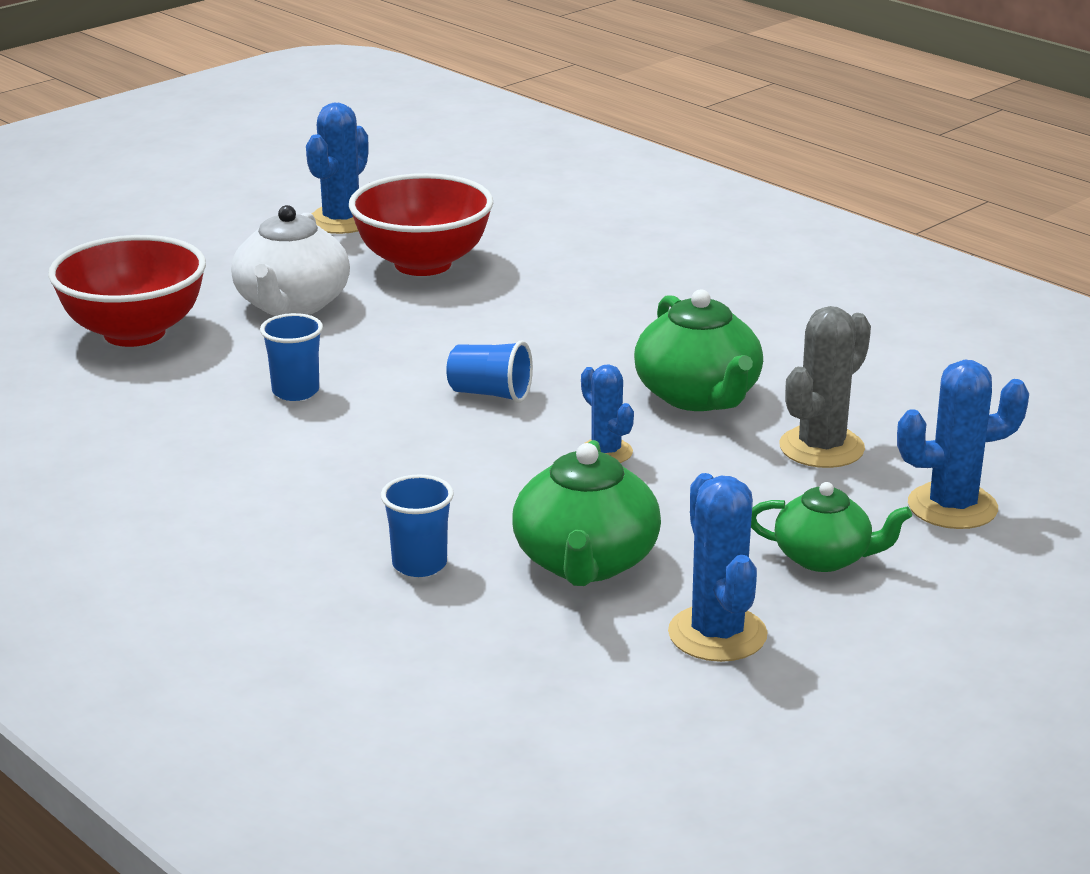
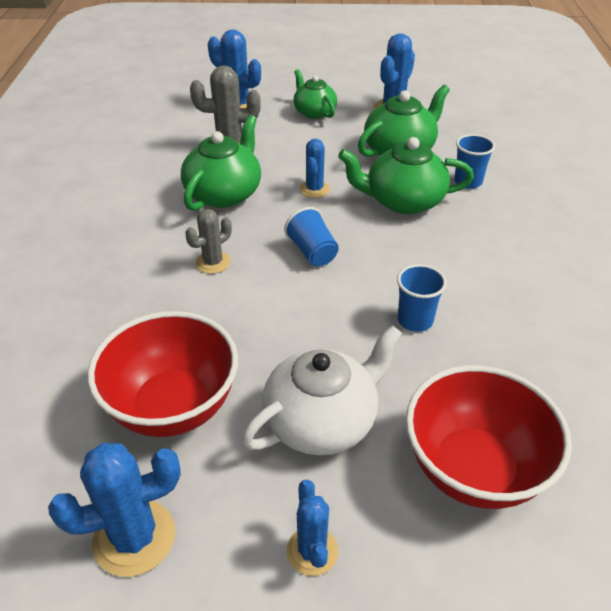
camera: 135 degrees left, 15 degrees up
none -> grey cactus [185,209,232,274]
none -> blue cactus [286,480,338,576]
none -> green teapot [338,137,474,214]

